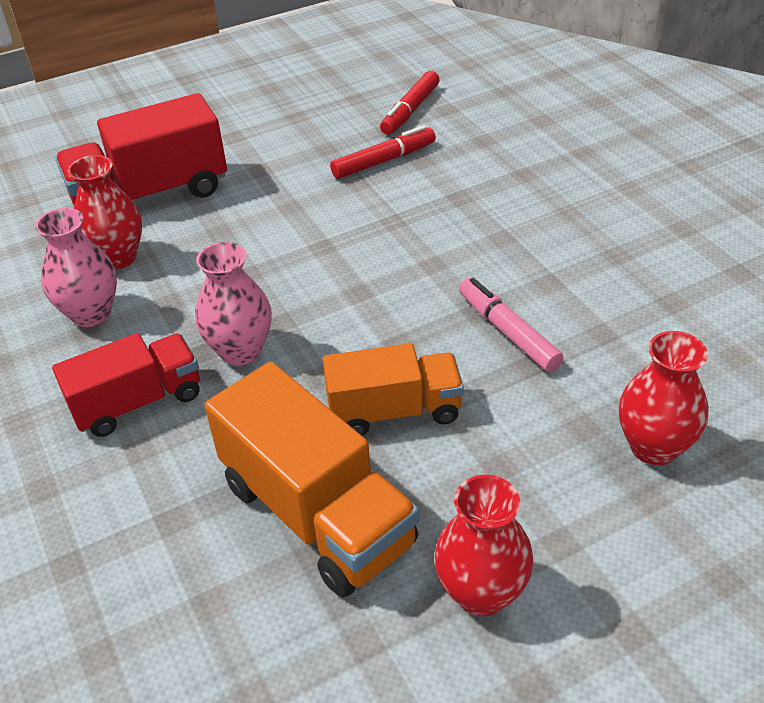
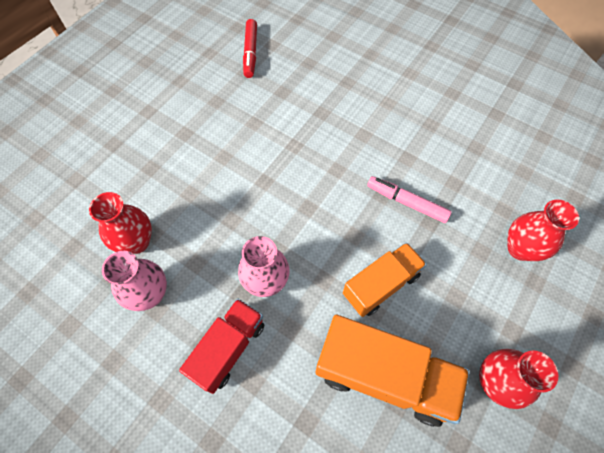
camera: 30 degrees left, 20 degrees up
red truck [55,93,227,205] -> none
red marker [330,125,436,179] -> none

